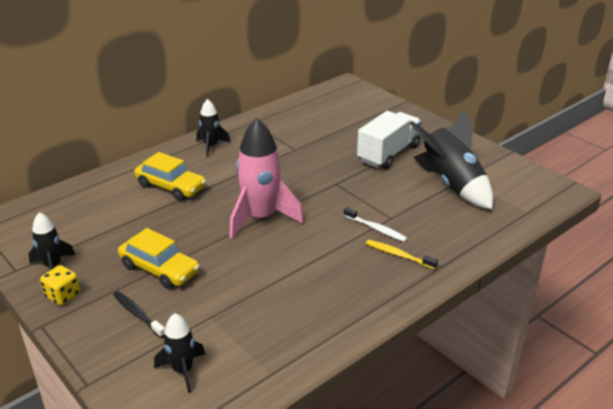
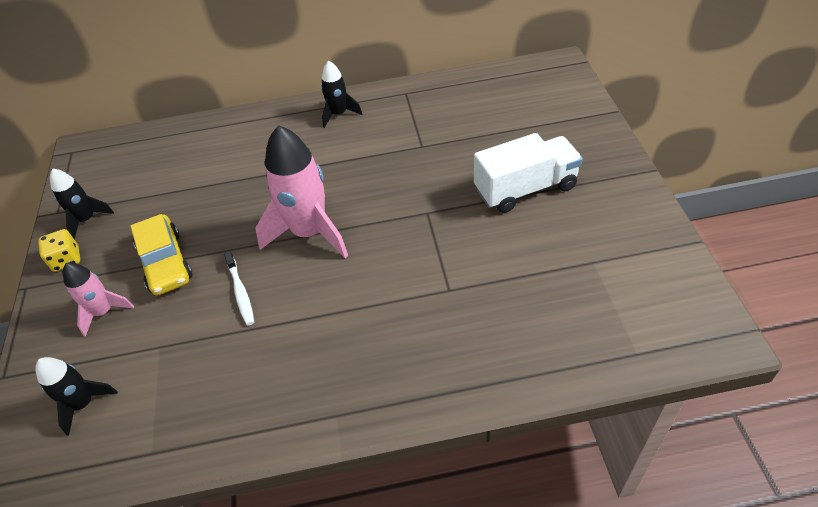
camera: 35 degrees right, 15 degrees up
black toothbrush [113,291,165,338] -> pink rocket [63,262,134,337]
yellow car [134,152,206,201] -> none
white toothbrush [343,207,408,242] -> white toothbrush moved to [224,251,254,326]
yellow toothbrush [366,240,438,270] -> none
black rocket [410,110,493,210] -> none

